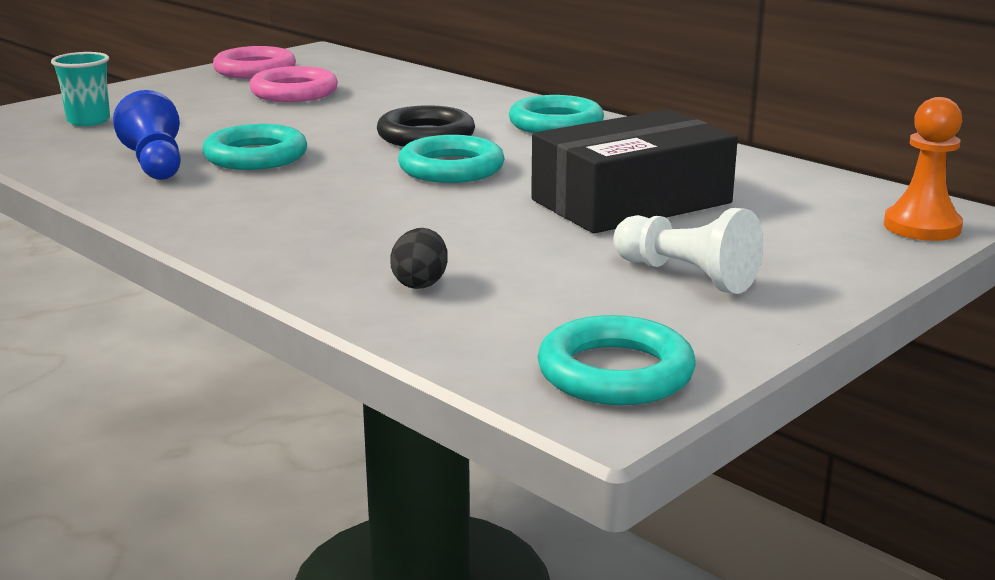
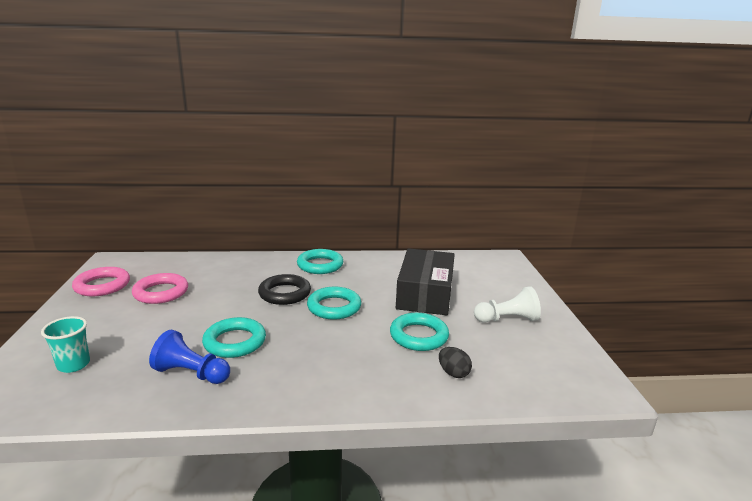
camera: 50 degrees left, 0 degrees up
turquoise ring [537,315,696,405] -> turquoise ring moved to [390,313,449,351]
orange pawn [884,97,963,241] -> none

